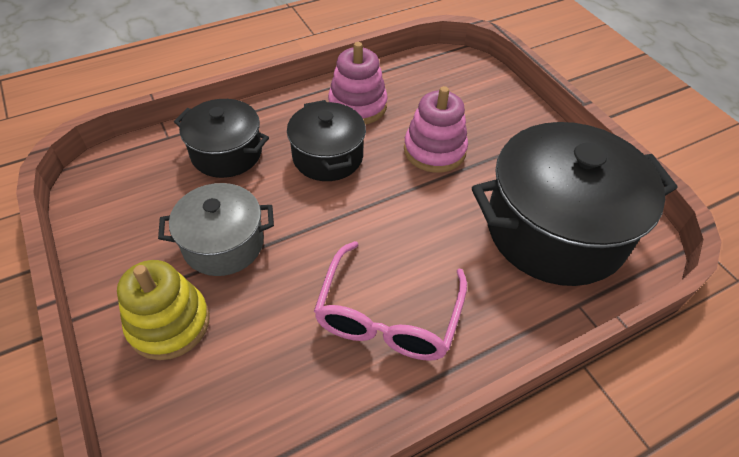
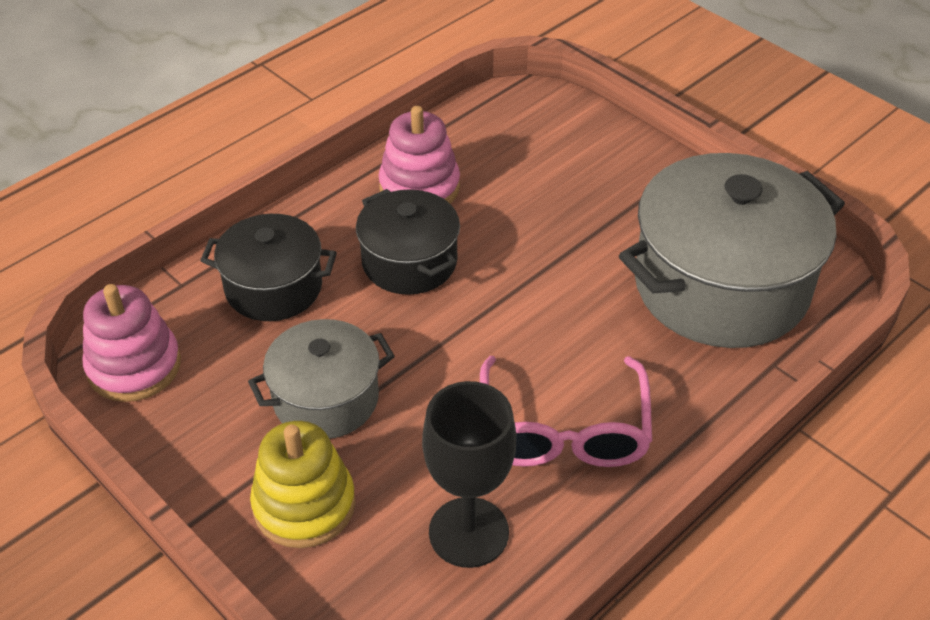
camera: 15 degrees left, 5 degrees down
pink stacking toy [404,86,468,173] -> pink stacking toy moved to [82,284,181,402]
black pot [472,122,678,286] -> grey pot [619,153,845,348]
none -> black goblet [422,381,516,568]

